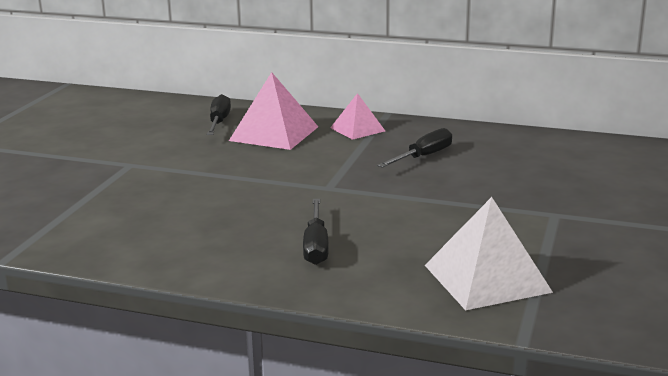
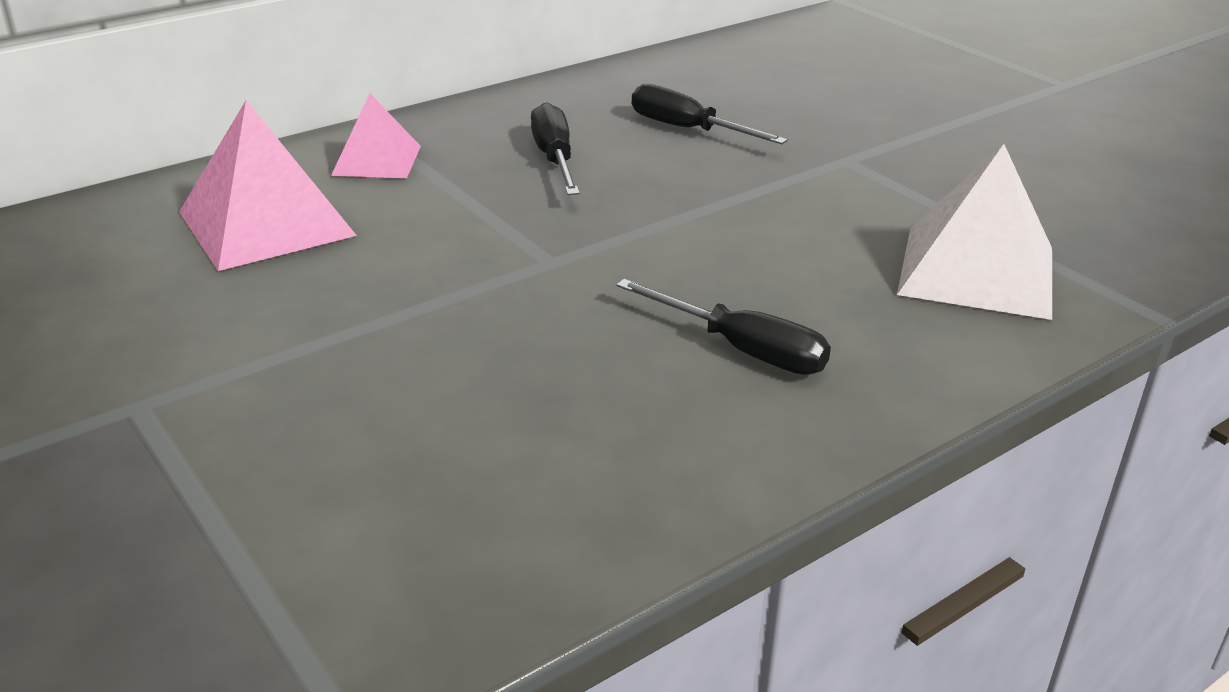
camera: 55 degrees left, 10 degrees up
black screwdriver [207,94,231,135] -> black screwdriver moved to [632,84,788,144]

